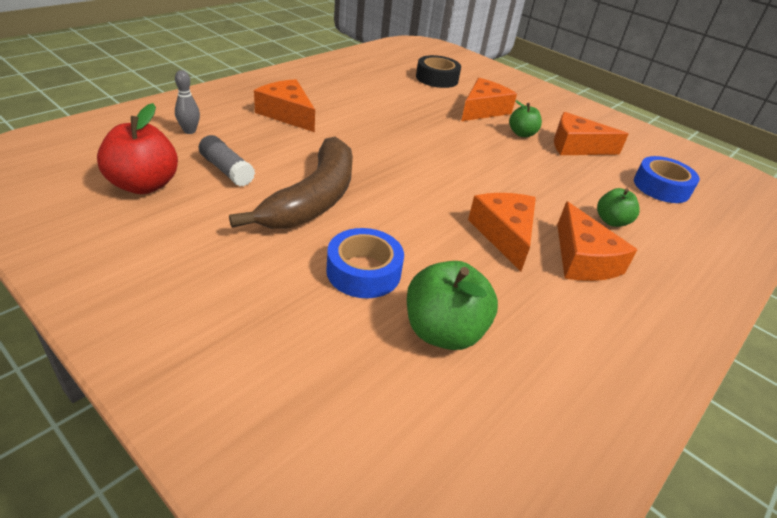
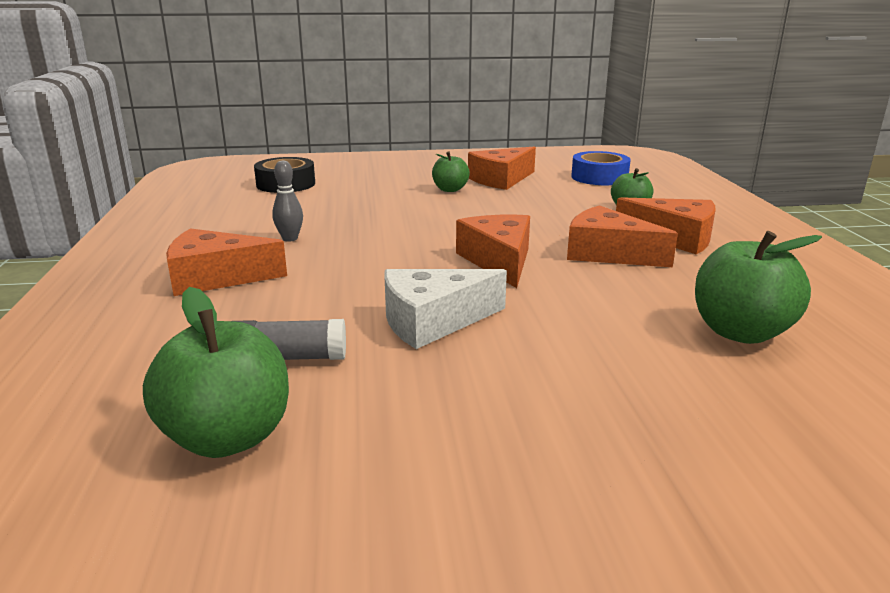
camera: 45 degrees left, 15 degrees down
red apple [97,103,178,194] -> green apple [143,287,289,458]
grey bowling pin [175,70,200,134] -> grey bowling pin moved to [272,160,303,242]
brown banana [229,137,353,229] -> white cheese [385,269,507,349]
blue tape [326,228,404,298] -> none
orange cheese [461,78,517,121] -> orange cheese moved to [456,215,530,288]

